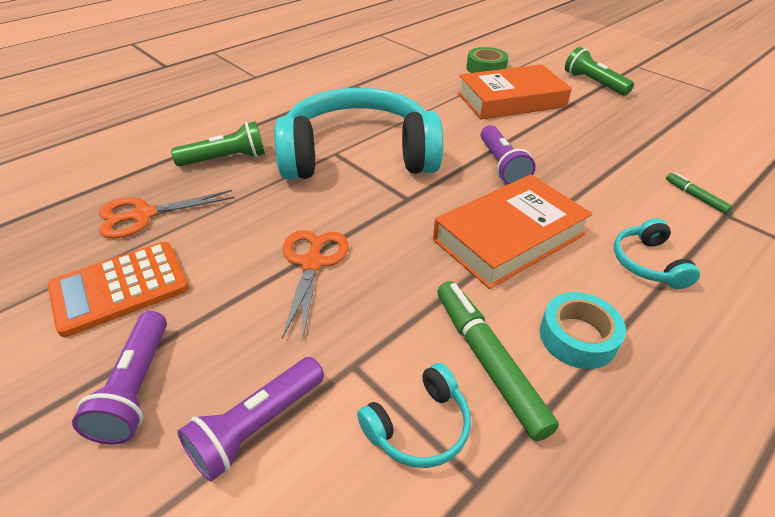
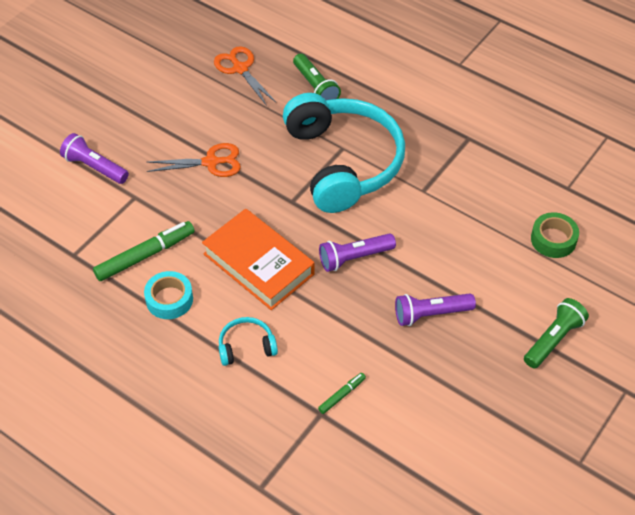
camera: 80 degrees right, 10 degrees up
orange calculator [48,242,189,337] -> none
purple flashlight [72,311,167,444] -> purple flashlight moved to [395,293,476,326]
turquoise headphones [357,363,471,468] -> none
orange book [457,64,572,120] -> none

